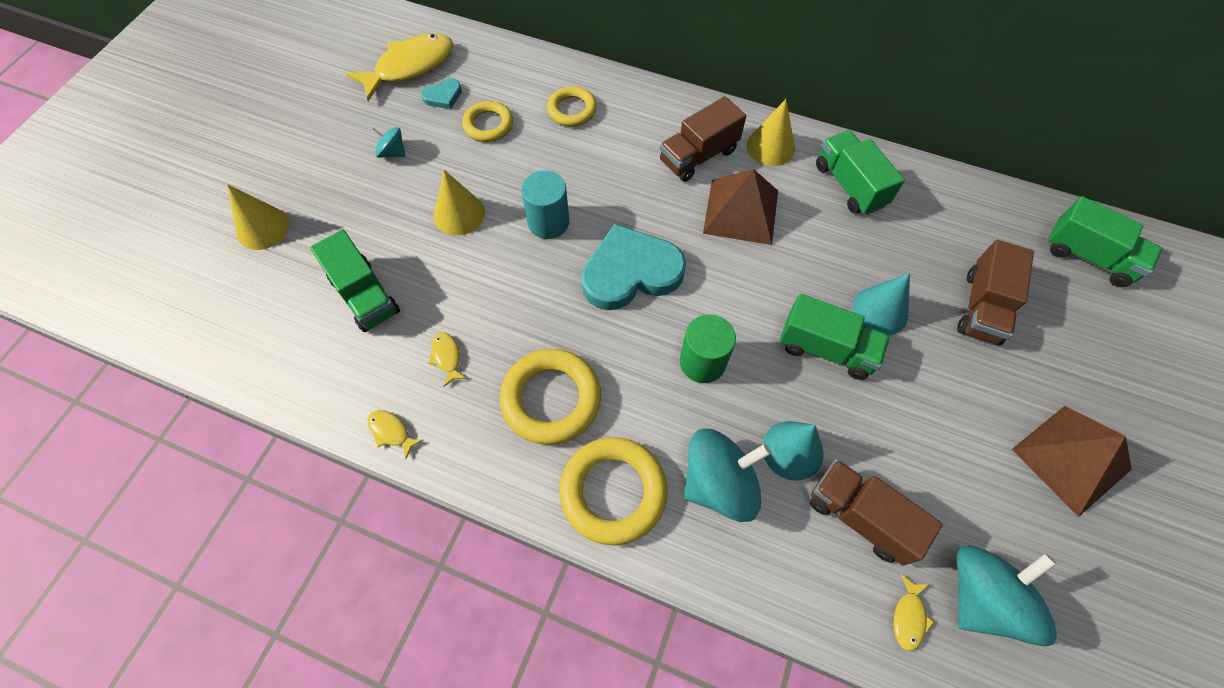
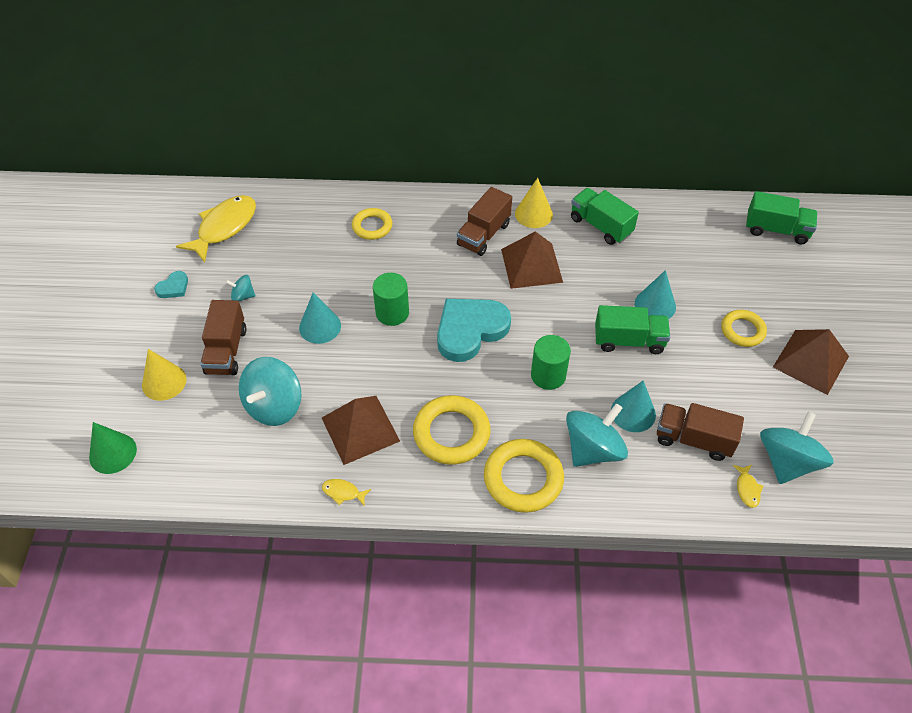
camera: 20 degrees left, 10 degrees down
green truck [310,230,400,332] -> turquoise spinning top [239,357,301,426]
turquoise heart [421,78,462,109] -> turquoise heart moved to [154,271,188,298]
yellow fish [428,332,467,387] -> brown pyramid [322,396,400,465]
yellow cone [434,170,485,236] -> turquoise cone [299,292,341,344]
yellow ring [462,101,513,142] -> yellow ring moved to [721,310,767,347]
turquoise cylinder [521,171,569,239] -> green cylinder [373,273,409,326]
brown truck [957,240,1034,346] -> brown truck moved to [200,300,247,375]
none -> green cone [89,422,137,474]

